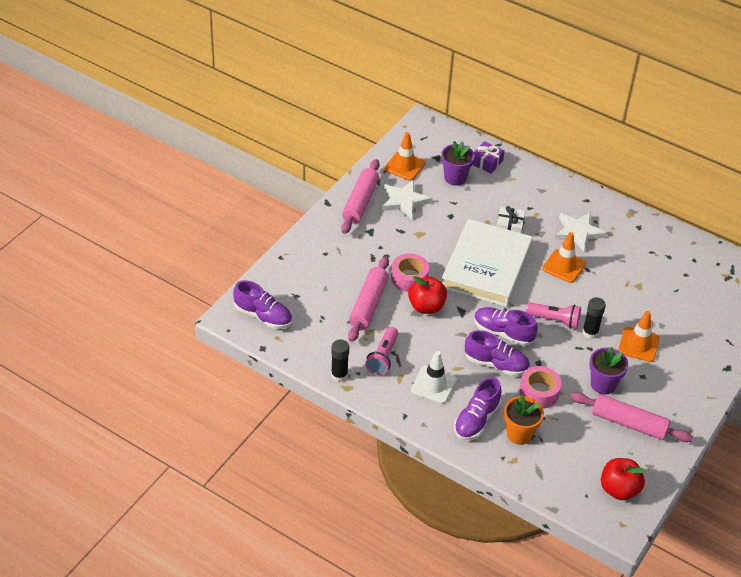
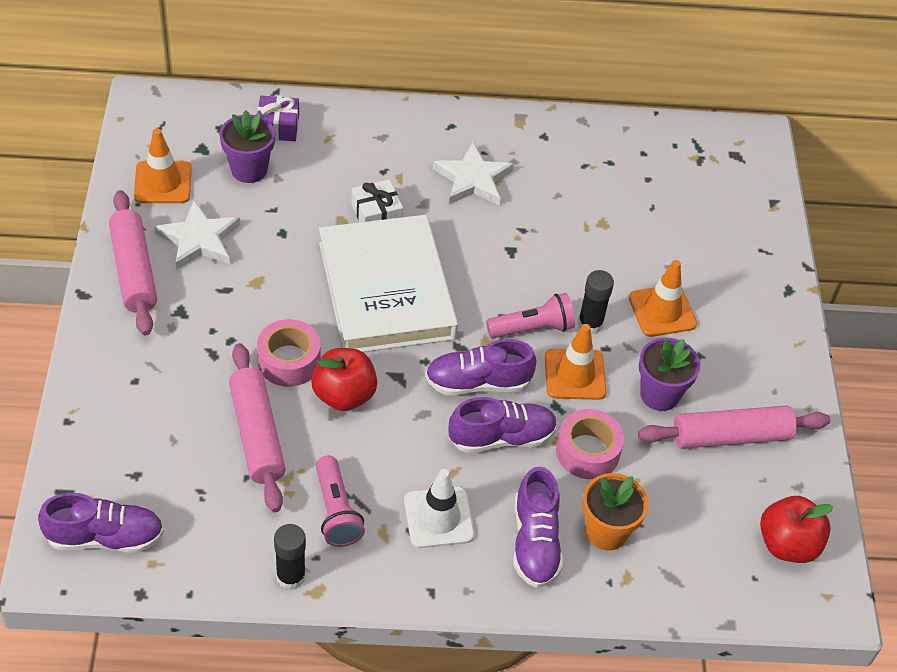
camera: 35 degrees left, 5 degrees up
orange traffic cone [542,232,586,283] -> orange traffic cone moved to [545,324,607,400]

